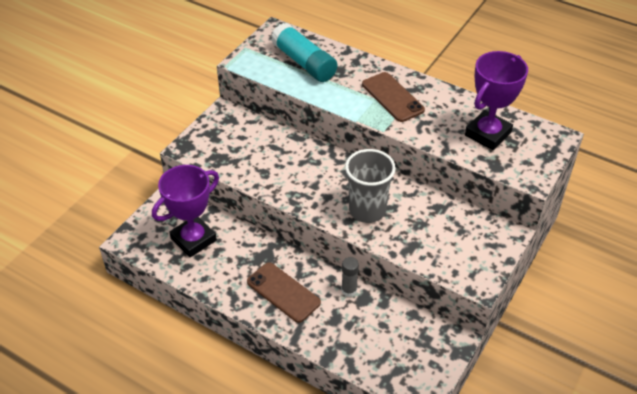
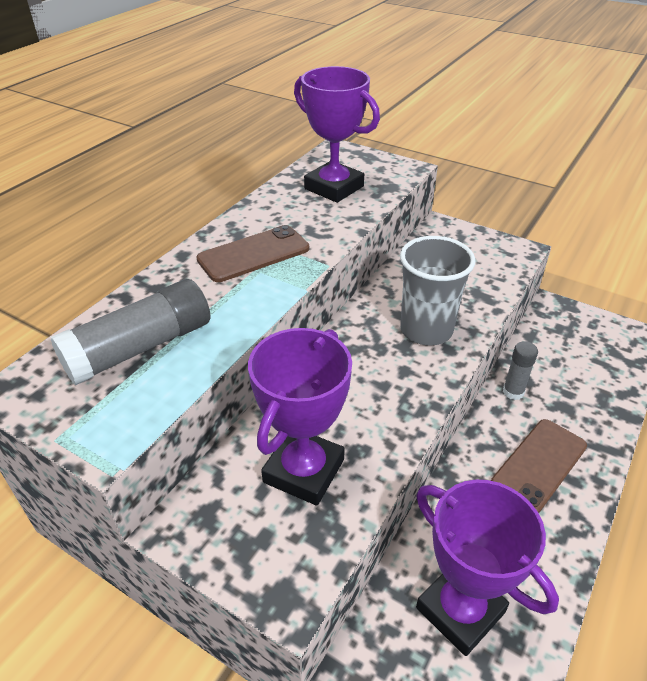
camera: 90 degrees left, 5 degrees down
turquoise glue stick [271,23,337,82] -> grey glue stick [50,279,210,385]
none -> purple trophy [248,328,352,506]

